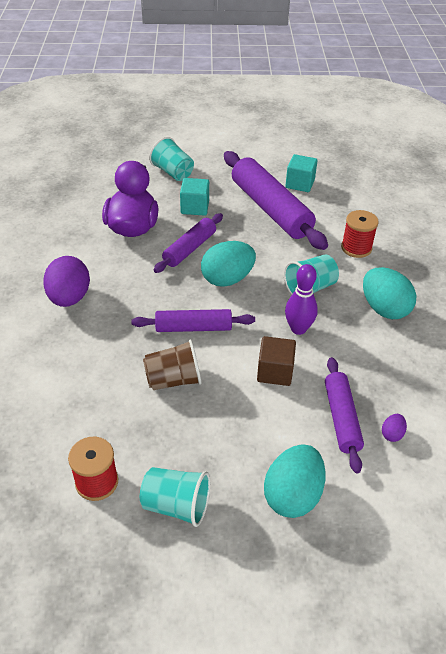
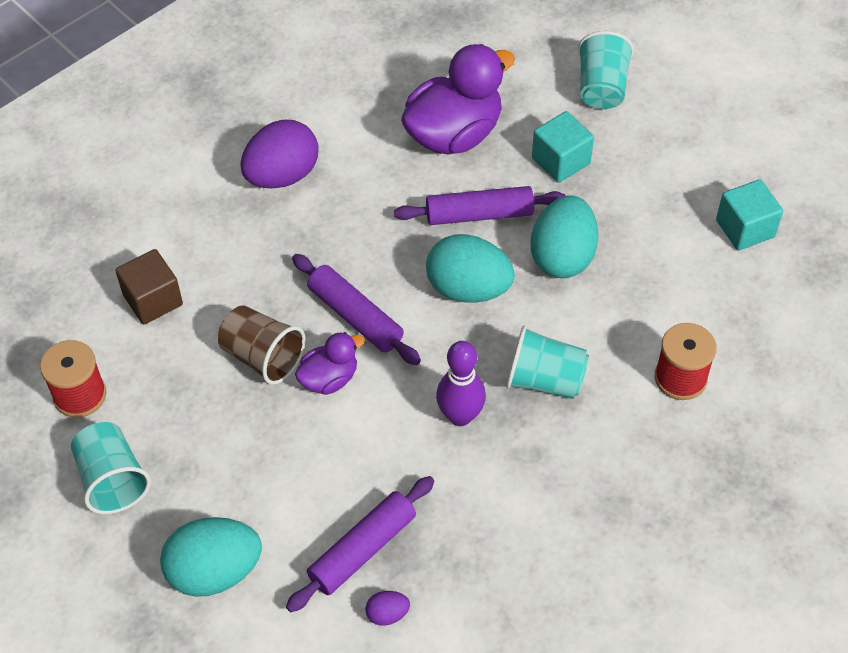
camera: 50 degrees right, 10 degrees up
purple rolling pin [224,151,328,250] -> none
brown cube [257,336,296,386] -> brown cube moved to [115,249,183,324]
turquoise egg [363,267,416,319] -> turquoise egg moved to [531,195,598,278]
none -> purple duck [295,332,365,395]

